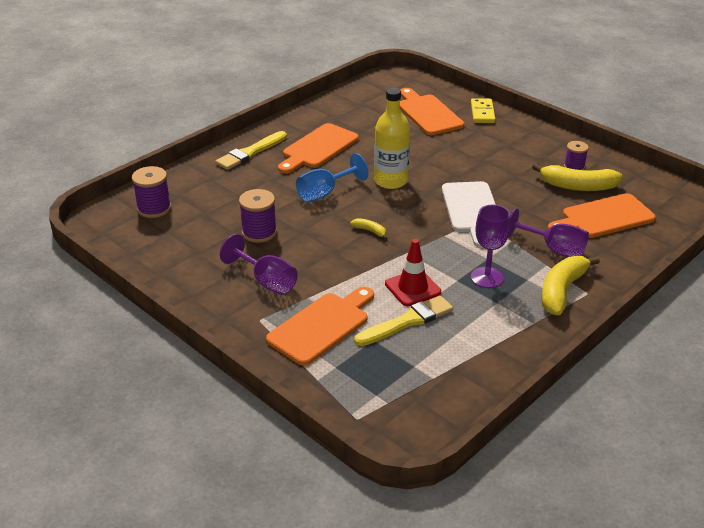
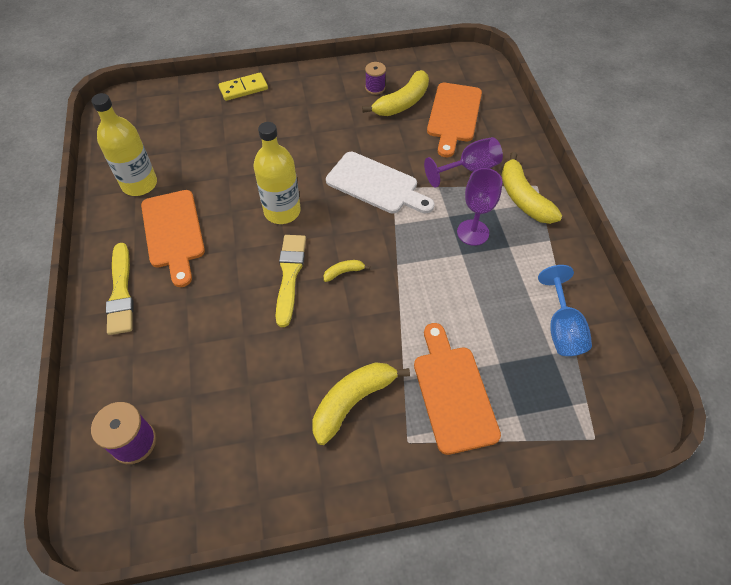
camera: 55 degrees left, 20 degrees up
purple goblet [220,234,298,295] -> yellow banana [312,362,410,445]
purple spool [239,189,277,243] -> none
blue goblet [296,153,368,202] -> blue goblet moved to [538,265,592,356]
yellow brush [354,295,453,346] -> yellow brush moved to [276,235,306,327]
red traffic cone [385,239,441,306] -> none
orange cutting board [400,88,464,135] -> none
yellow domino [471,98,496,123] -> yellow domino turned 60 degrees counterclockwise [219,73,268,101]
none -> yellow bottle [91,93,157,196]

